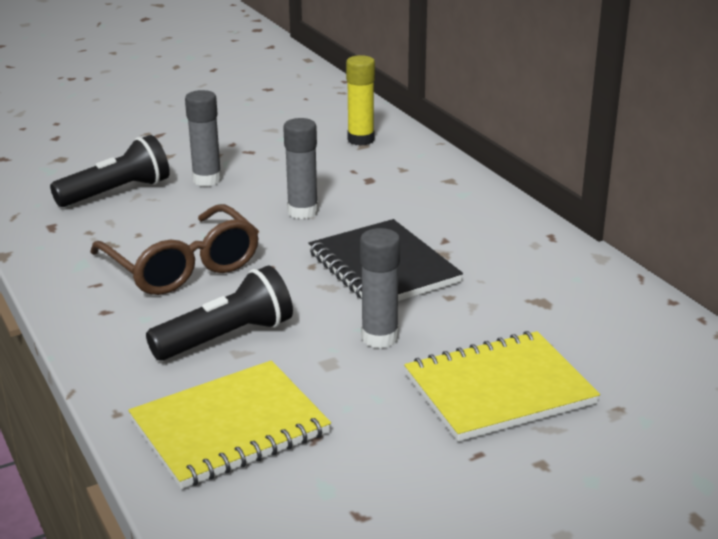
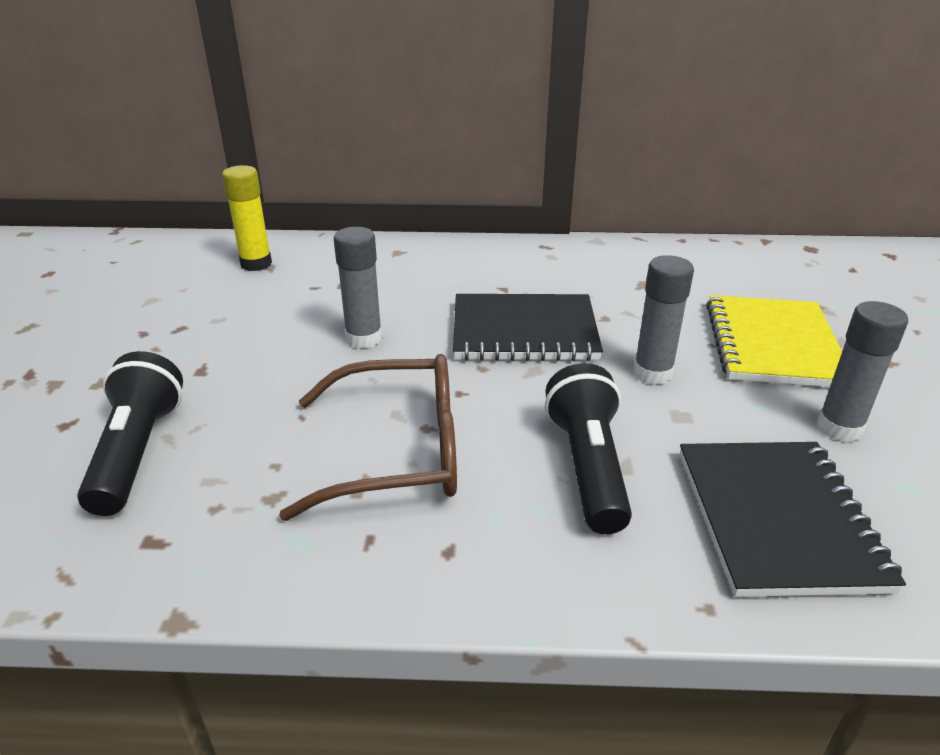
camera: 60 degrees left, 5 degrees up
yellow notebook [129,360,331,489] -> black notebook [680,442,906,597]
grey glue stick [185,90,222,186] -> grey glue stick moved to [817,301,908,442]

